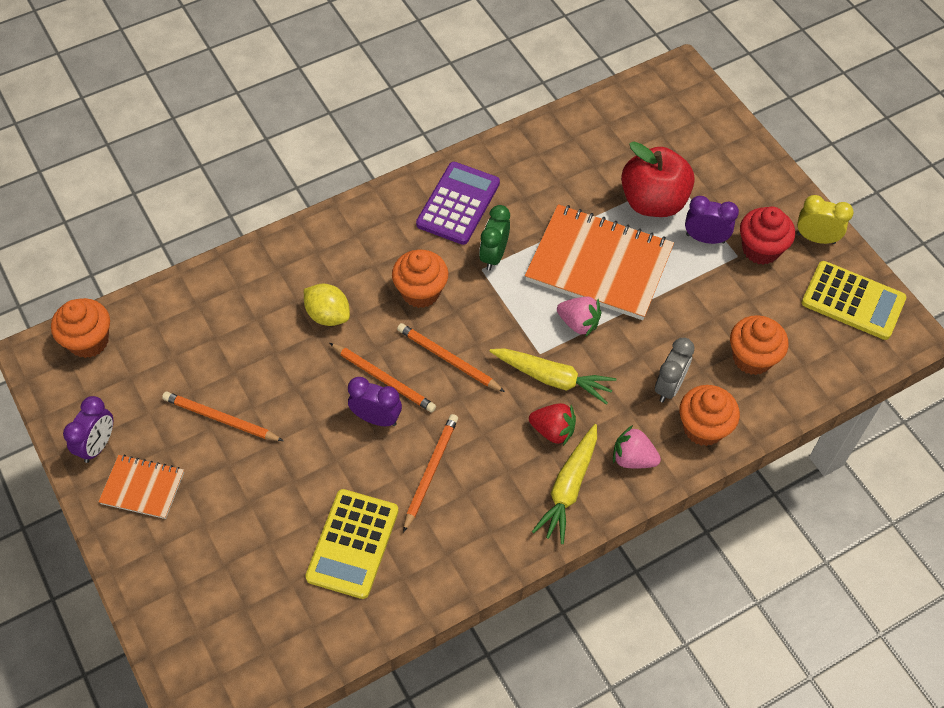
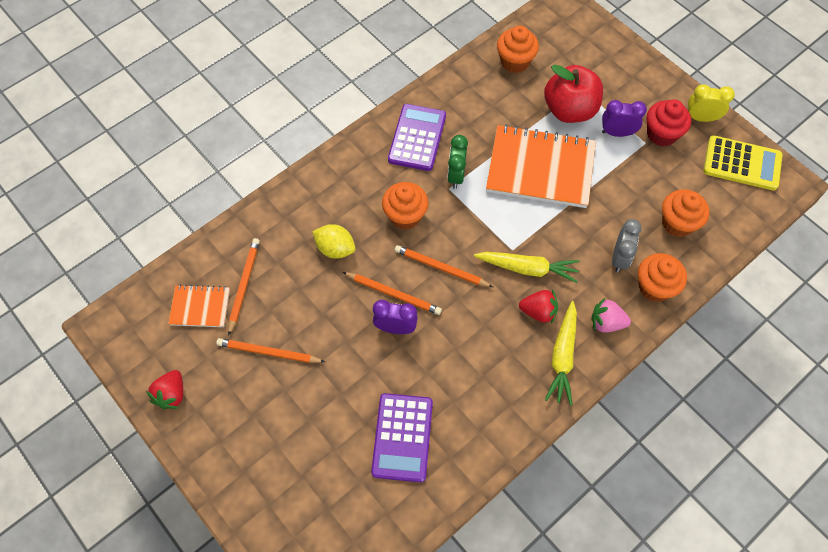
camera: 10 degrees left, 5 degrees up
orange cupcake [51,298,110,358] -> orange cupcake moved to [497,26,539,73]
purple clock [63,396,113,463] -> red strawberry [146,370,183,410]
orange notebook [99,455,184,519] -> orange notebook moved to [168,285,230,327]
yellow calculator [305,489,398,599] -> purple calculator [371,393,433,483]
orange pencil [403,414,458,533] -> orange pencil moved to [228,238,260,336]
pink strawberry [557,297,602,337] -> none

